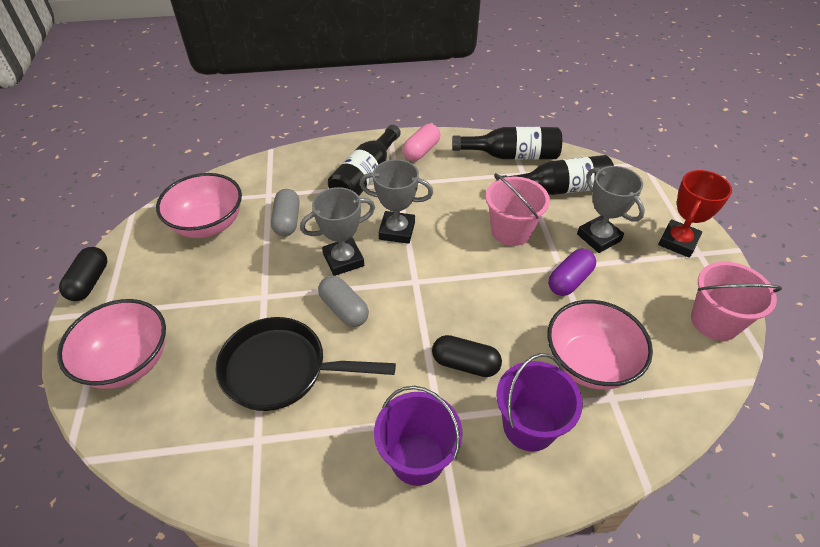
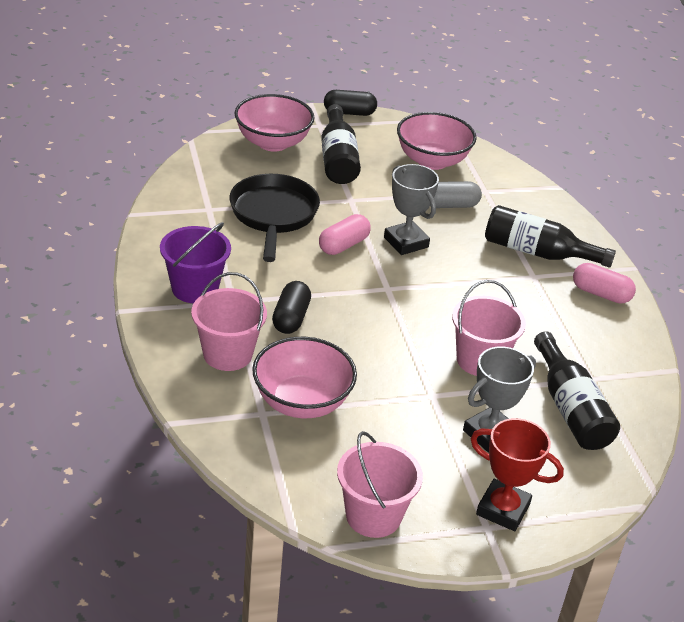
camera: 80 degrees right, 10 degrees down
grey capsule [318,276,369,327] -> pink capsule [319,214,371,255]
grey trophy [359,159,433,244] -> none
black bottle [452,127,562,160] -> black bottle moved to [321,104,361,184]
purple bucket [497,353,583,452] -> pink bucket [191,272,267,371]
purple capsule [548,249,596,296] -> none

